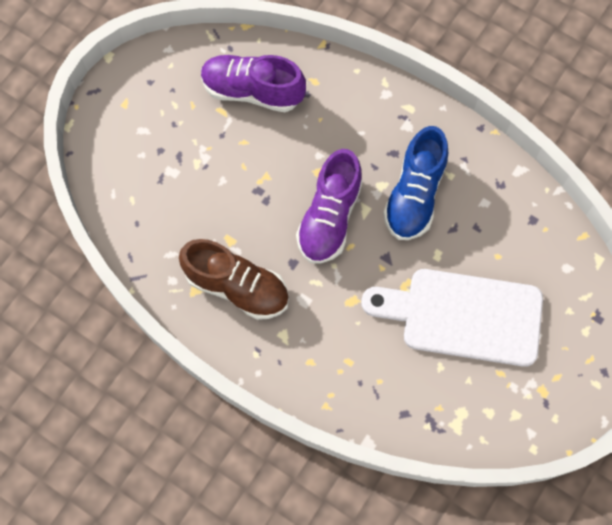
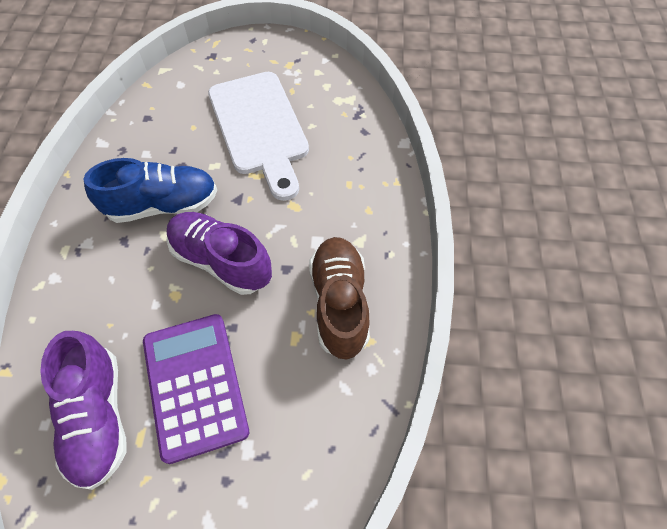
camera: 120 degrees left, 10 degrees down
purple shoe [296,149,363,264] -> purple shoe turned 135 degrees counterclockwise [167,212,272,295]
none -> purple calculator [143,314,249,464]

